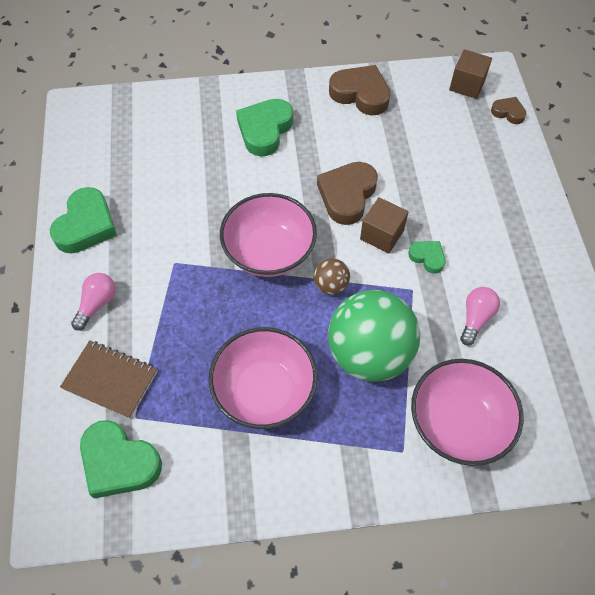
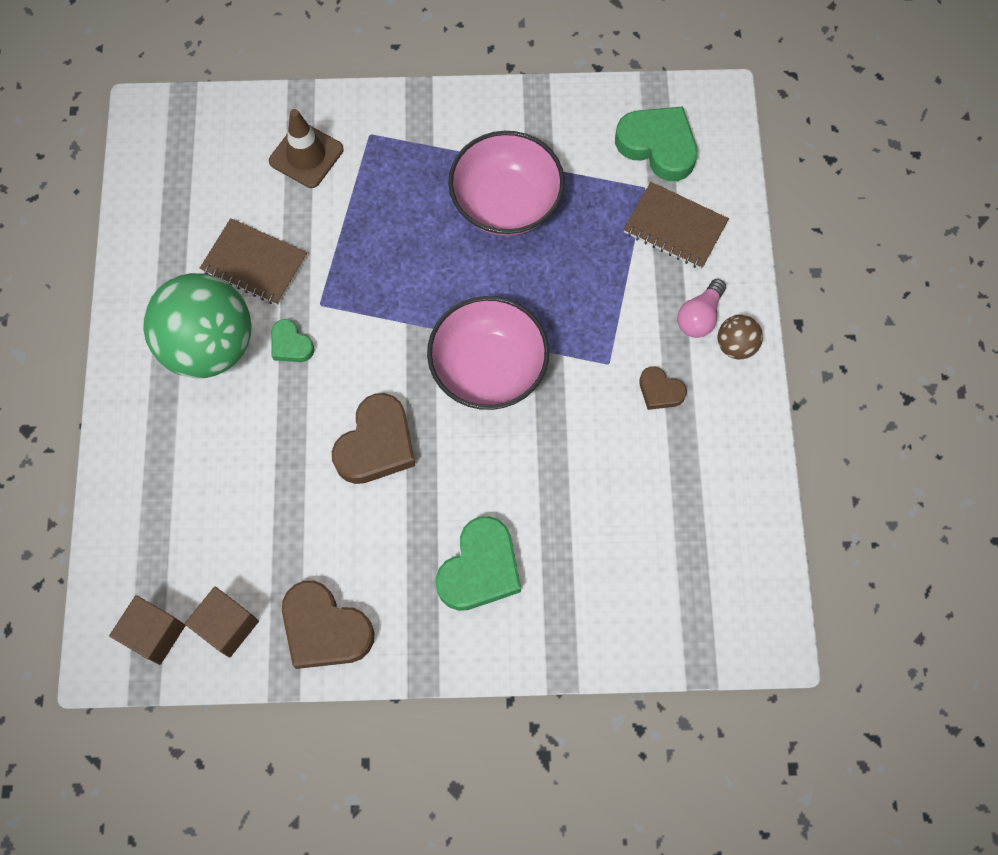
camera: 175 degrees left, 10 degrees up
green heart [50,187,117,254] -> none
brown ball [314,258,350,295] -> brown ball moved to [717,315,763,359]
green ball [328,290,420,382] -> green ball moved to [143,273,251,378]
brown cube [360,197,409,253] -> brown cube moved to [185,587,259,658]
pink bowl [411,359,524,466] -> brown traffic cone [269,109,344,188]
pink light bulb [460,287,500,346] -> brown notebook [200,218,307,305]
brown heart [491,97,526,124] -> brown heart moved to [639,366,687,410]

